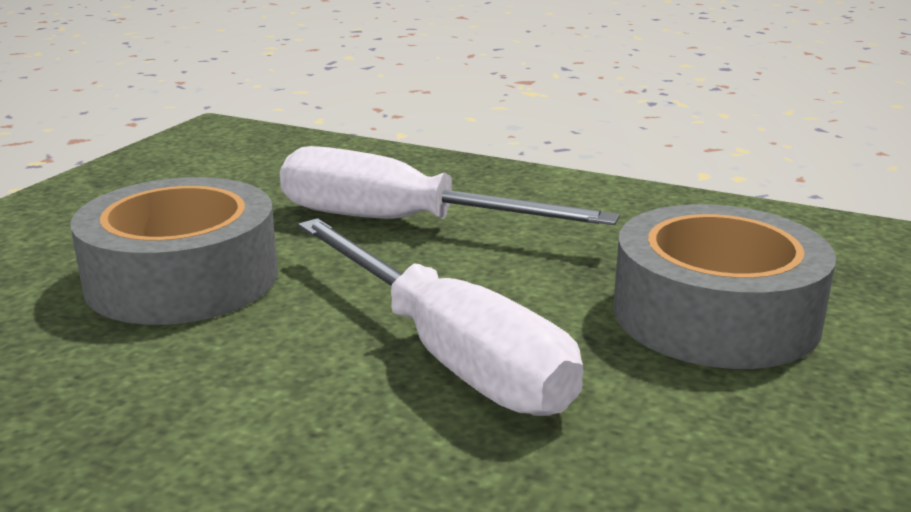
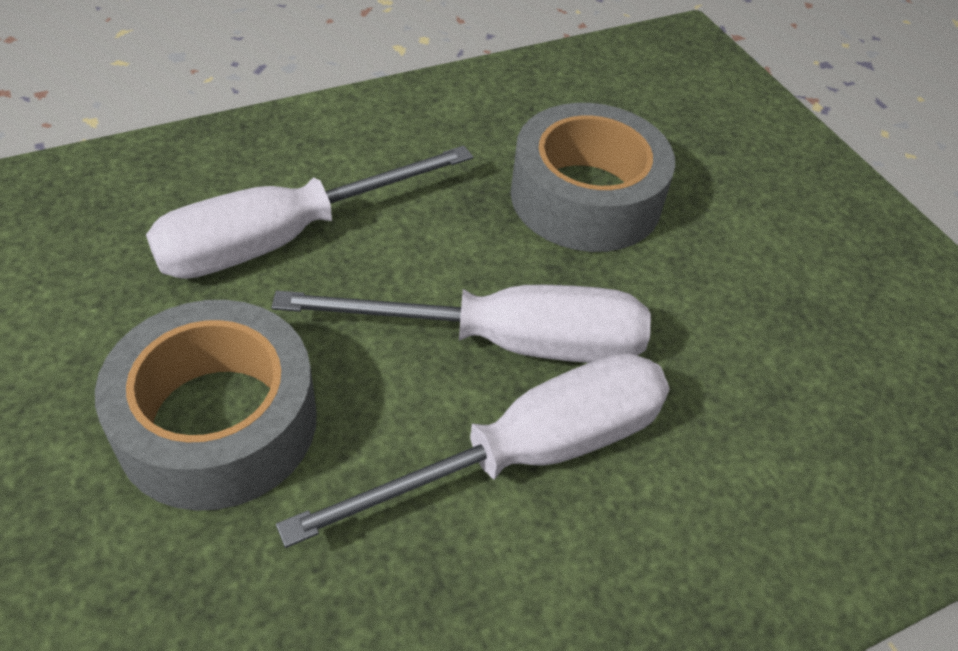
camera: 55 degrees left, 25 degrees up
none -> white screwdriver [276,353,670,548]

